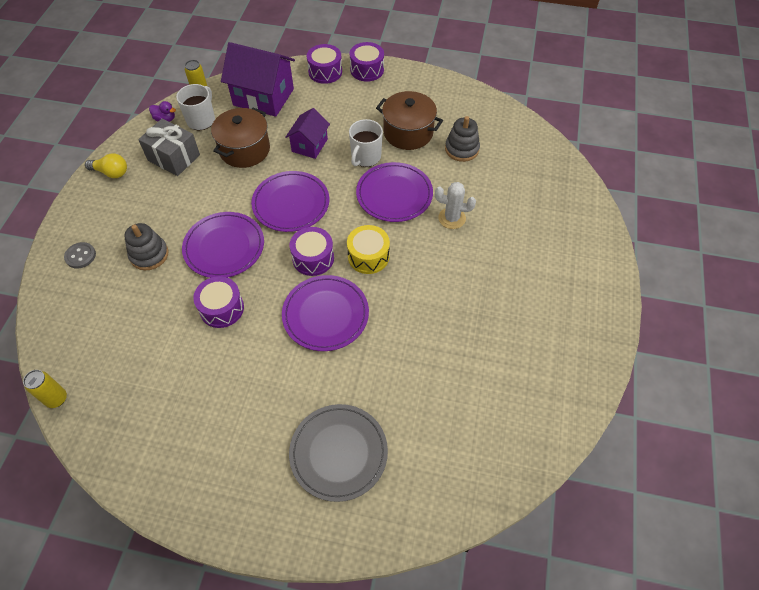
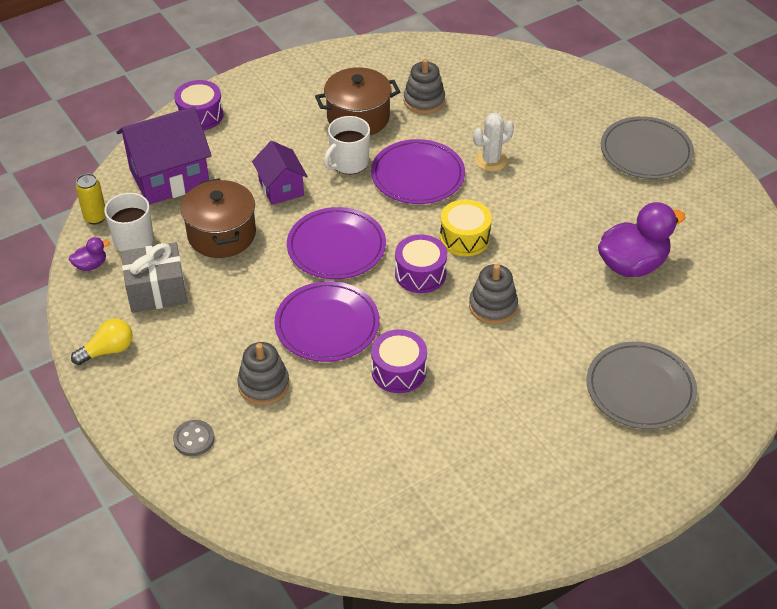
camera: 45 degrees left, 10 degrees down
yellow can [23,370,67,408] -> none
purple plate [282,275,369,351] -> grey stacking toy [469,264,518,324]
white mug [349,119,383,167] -> white mug turned 60 degrees clockwise [324,116,370,174]
purple drum [350,42,384,82] -> none
none -> purple duck [598,202,685,277]
none -> grey plate [601,116,694,179]

